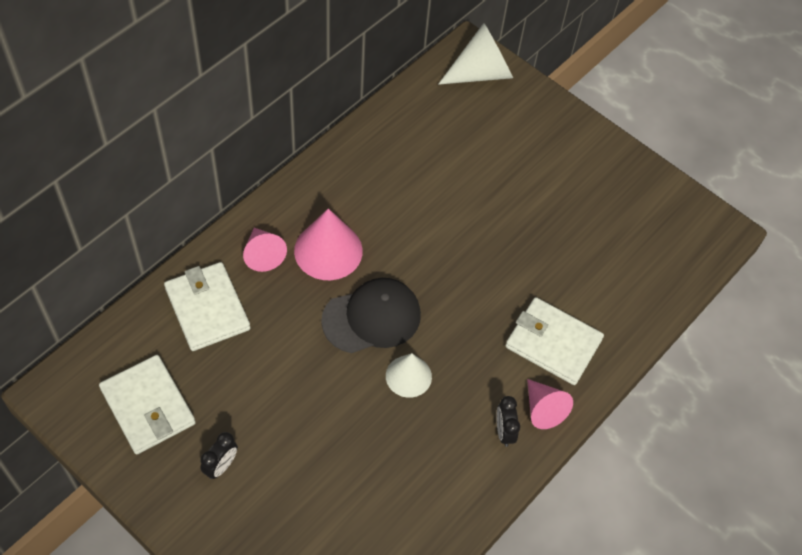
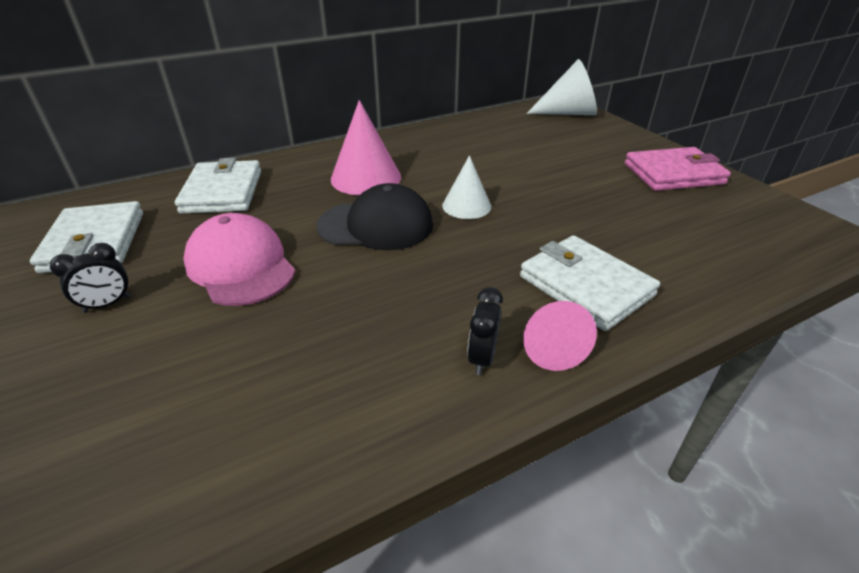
camera: 25 degrees right, 20 degrees down
pink cone [243,228,287,272] -> none
white cone [386,353,432,398] -> white cone moved to [442,155,491,219]
none -> pink cap [183,213,295,306]
none -> pink wallet [625,147,731,191]

